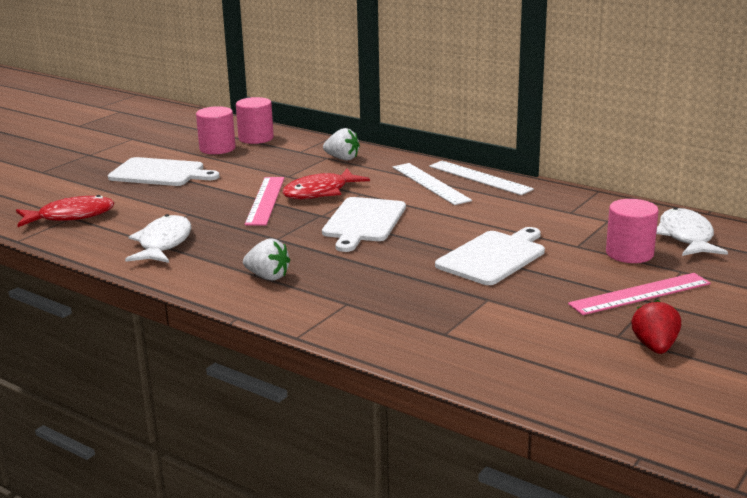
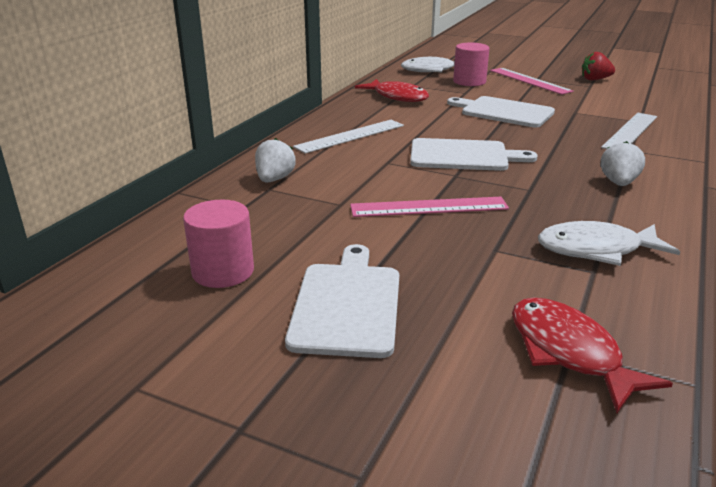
camera: 100 degrees left, 5 degrees up
pink cylinder [236,97,274,144] -> none
red fish [282,169,370,199] -> red fish moved to [355,79,429,102]
white ruler [429,161,534,195] -> white ruler moved to [601,113,657,149]

